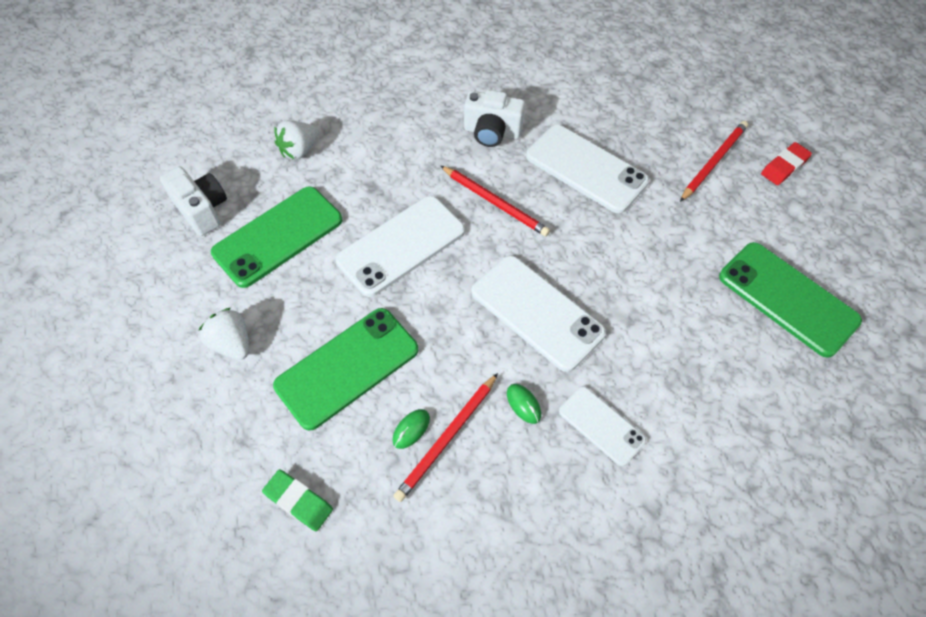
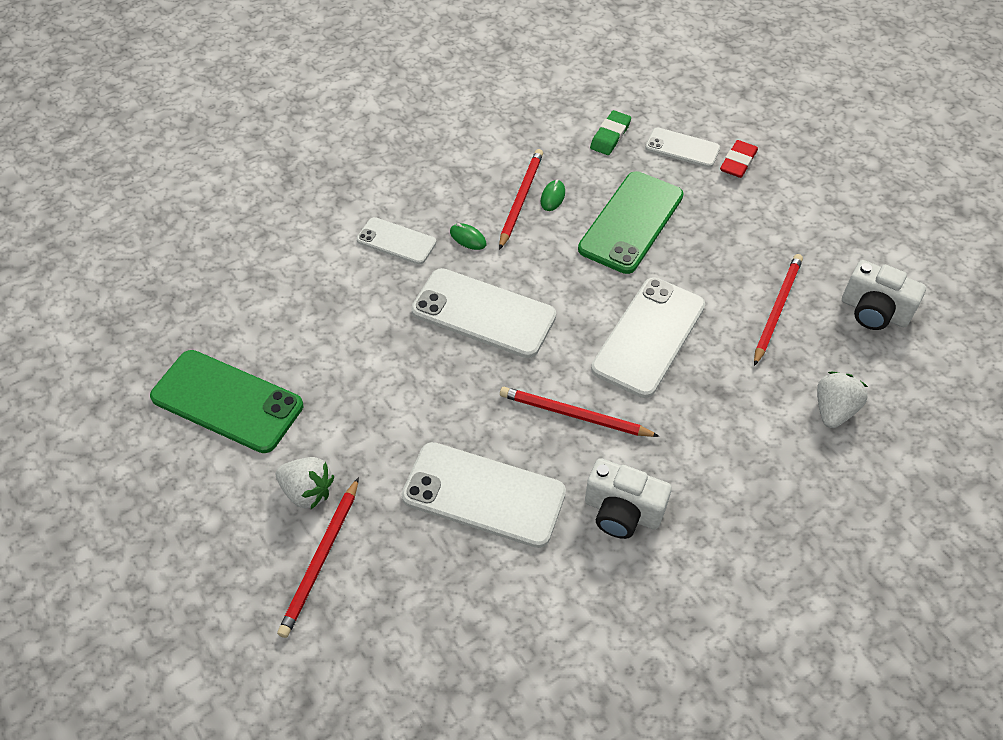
camera: 160 degrees right, 5 degrees down
white strawberry [198,308,249,360] -> white strawberry moved to [276,457,334,509]
green phone [211,186,342,288] -> red pencil [754,254,803,366]
green eraser [262,469,333,531] -> green eraser turned 75 degrees counterclockwise [590,110,631,155]
white camera [464,90,525,147] -> white camera turned 150 degrees counterclockwise [585,458,672,539]
red eraser [761,142,812,185] -> red eraser moved to [720,140,758,178]
none -> white phone [645,127,720,168]

